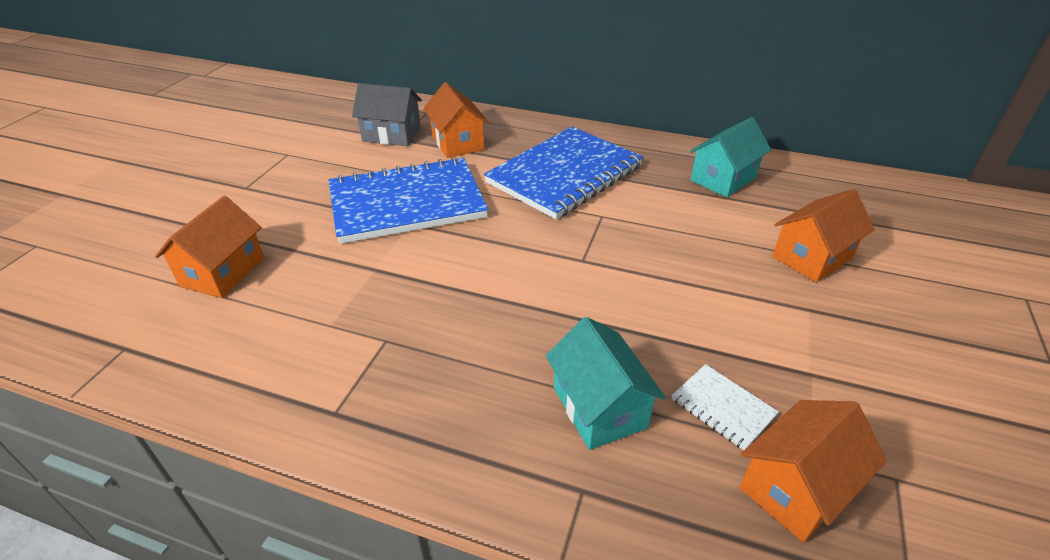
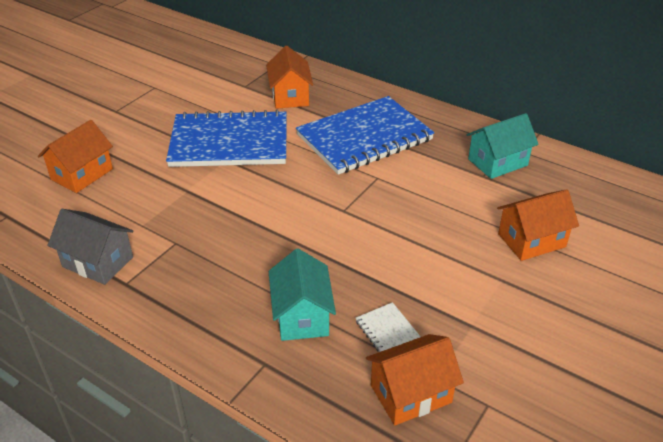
camera: 15 degrees right, 0 degrees up
grey house [352,83,422,146] -> grey house moved to [47,209,134,285]

